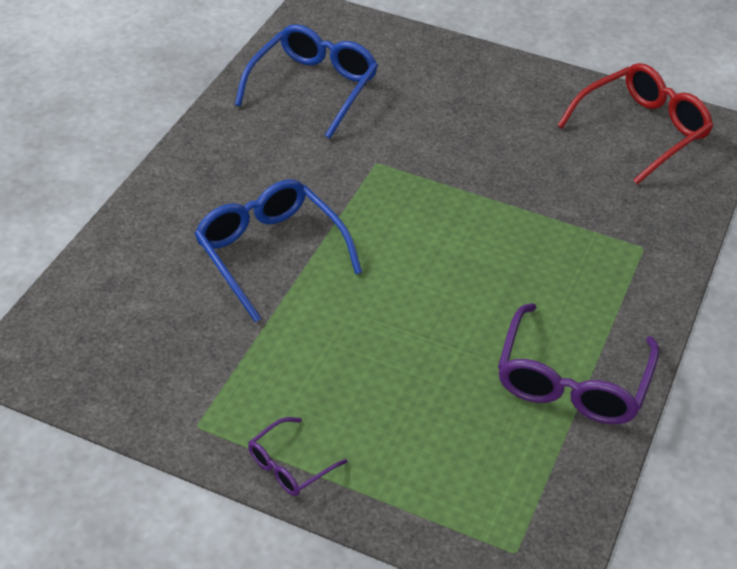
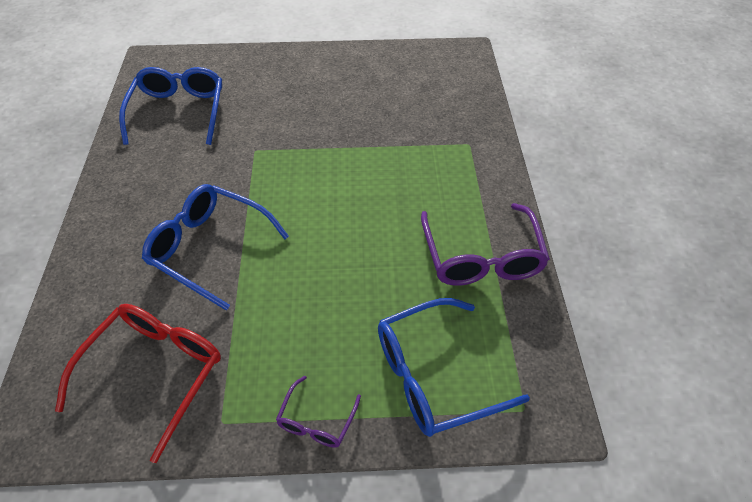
camera: 25 degrees left, 5 degrees up
red glasses [557,63,713,184] -> red glasses moved to [55,304,221,463]
none -> blue glasses [378,298,530,437]

